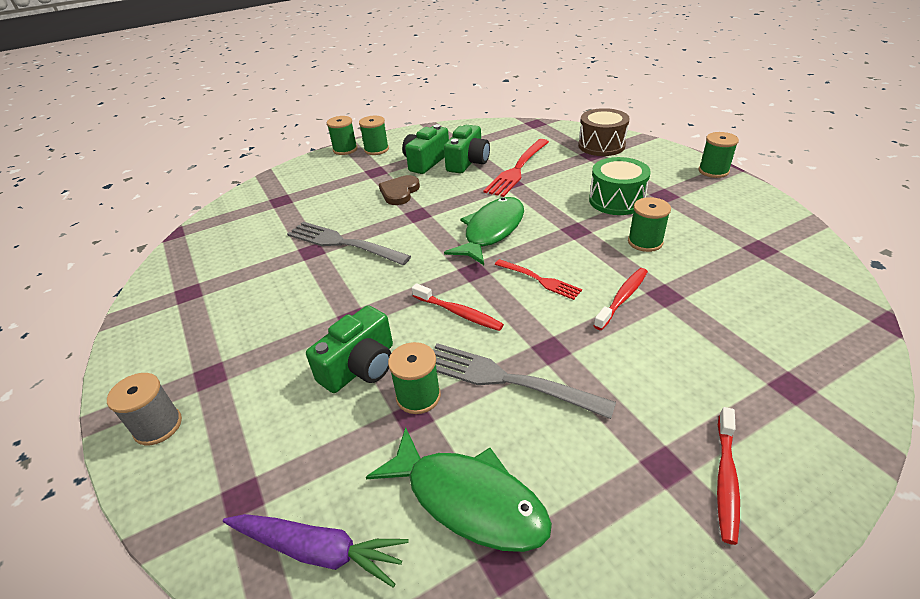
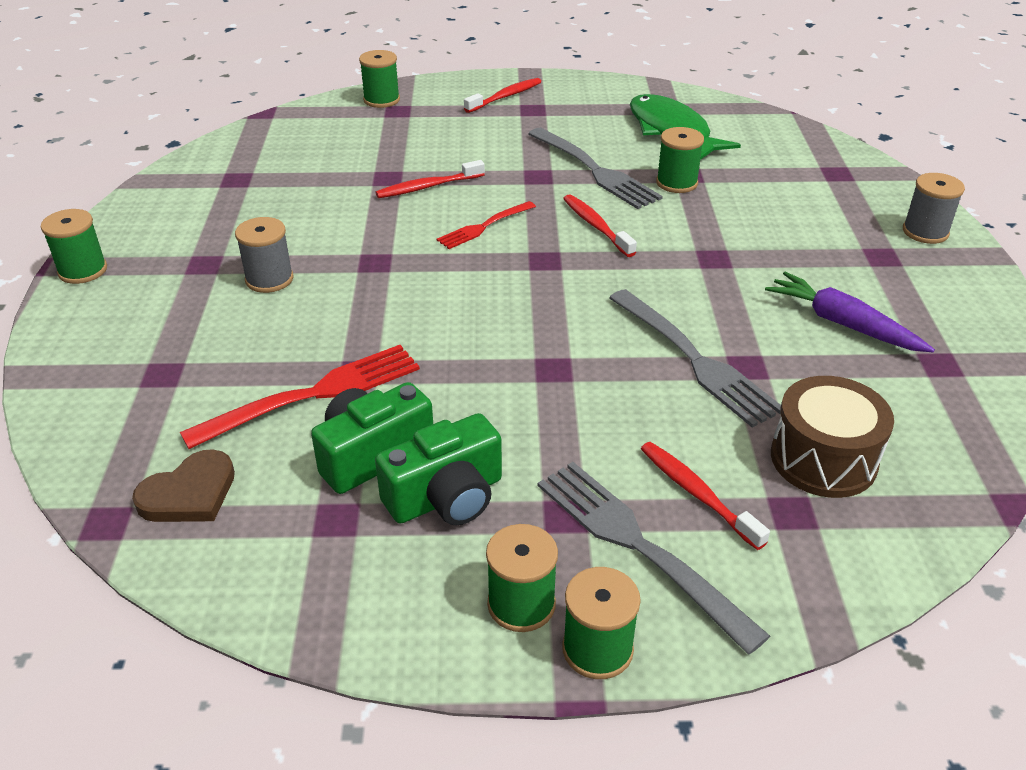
camera: 155 degrees left, 0 degrees up
purple carrot [223,514,409,588] -> purple carrot moved to [765,272,935,353]
green camera [306,305,393,393] -> none
brown heart [379,175,420,205] -> brown heart moved to [132,449,235,522]
green fish [444,197,524,265] -> none
red fork [494,259,582,300] -> red fork turned 105 degrees counterclockwise [437,201,536,249]
brown drum [578,108,630,156] -> brown drum moved to [771,376,894,498]
green drum [589,157,651,215] -> grey spool [235,217,294,293]
green spool [628,197,671,252] -> green spool moved to [359,50,400,108]
none -> grey fork [538,462,770,655]
none -> red toothbrush [641,442,770,550]

